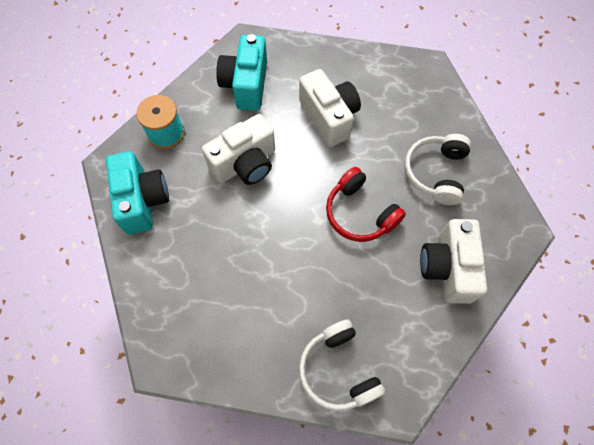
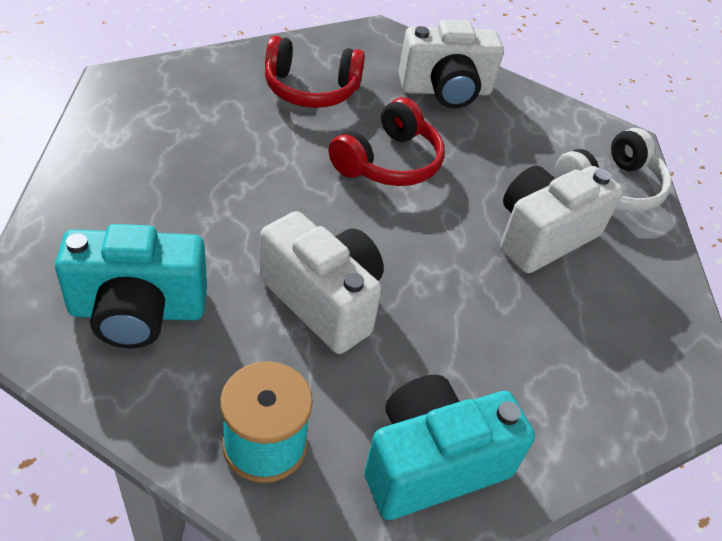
camera: 105 degrees left, 20 degrees down
white camera [299,69,361,147] -> white camera moved to [500,166,623,273]
white headphones [404,134,471,205] -> red headphones [265,36,365,108]

